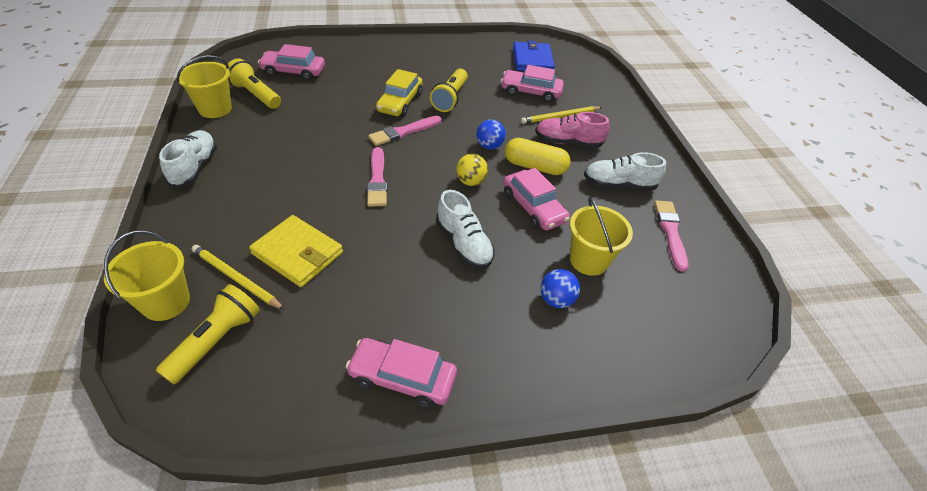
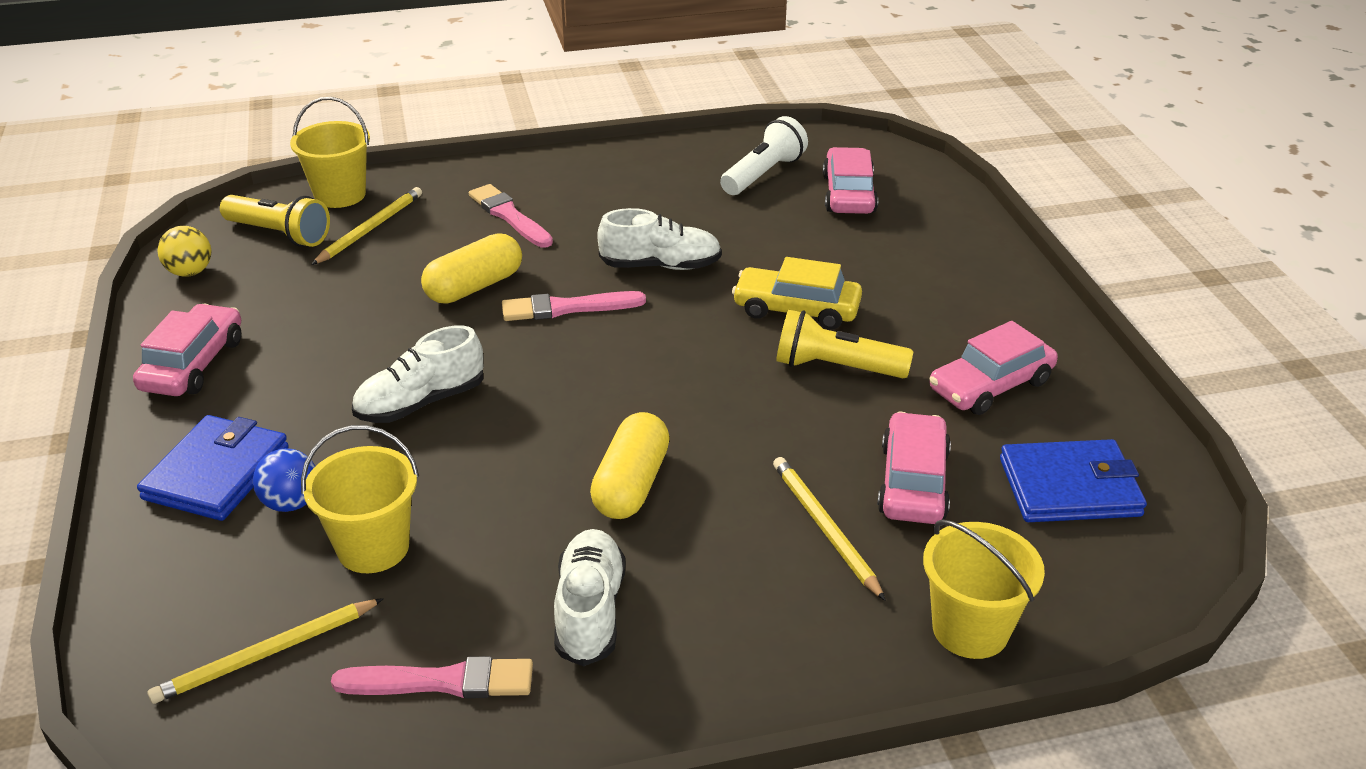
camera: 90 degrees right, 10 degrees down
white shoe [159,130,217,188] -> white shoe moved to [597,208,722,270]
yellow bucket [177,55,232,118] -> yellow bucket moved to [923,520,1045,659]
yellow flashlight [228,59,281,109] -> white flashlight [720,116,808,195]
yellow wallet [249,215,343,287] -> none
pink brush [368,116,442,146] -> pink brush moved to [469,184,553,247]
yellow ball [456,154,488,186] -> yellow ball moved to [157,226,211,276]
blue ball [476,119,506,150] -> none
pink car [503,168,570,231] -> pink car moved to [929,321,1058,415]
pink shoe [535,112,610,148] -> none
none -> blue wallet [137,415,289,521]
none -> yellow pencil [147,598,384,704]
none -> yellow capsule [421,233,522,303]

